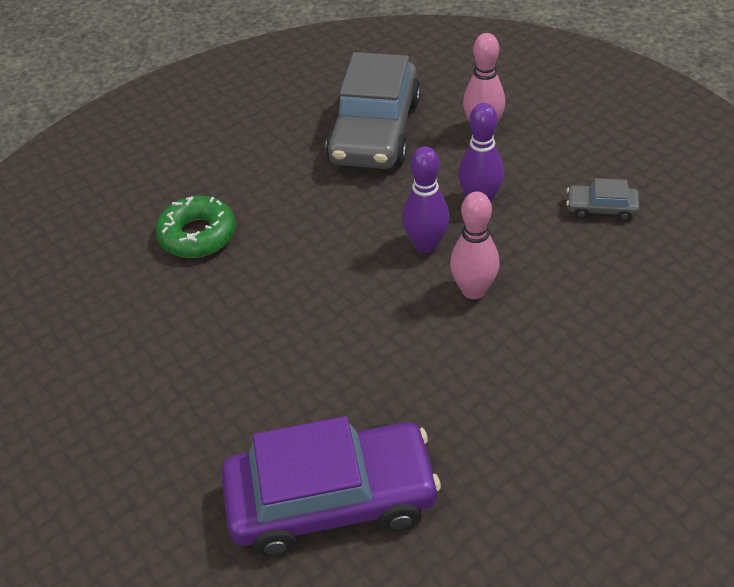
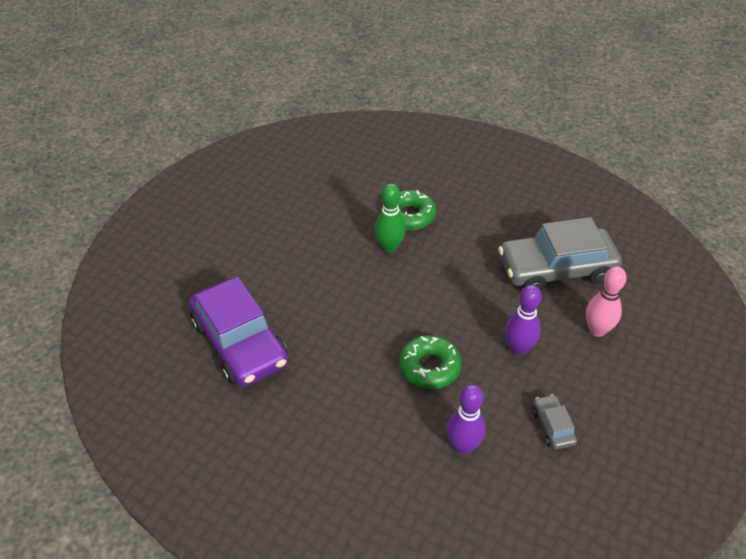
camera: 65 degrees right, 0 degrees up
purple bowling pin [402,146,450,253] -> purple bowling pin moved to [447,384,486,454]
pink bowling pin [450,192,500,299] -> green donut [399,335,462,389]
none -> green bowling pin [375,183,406,253]

